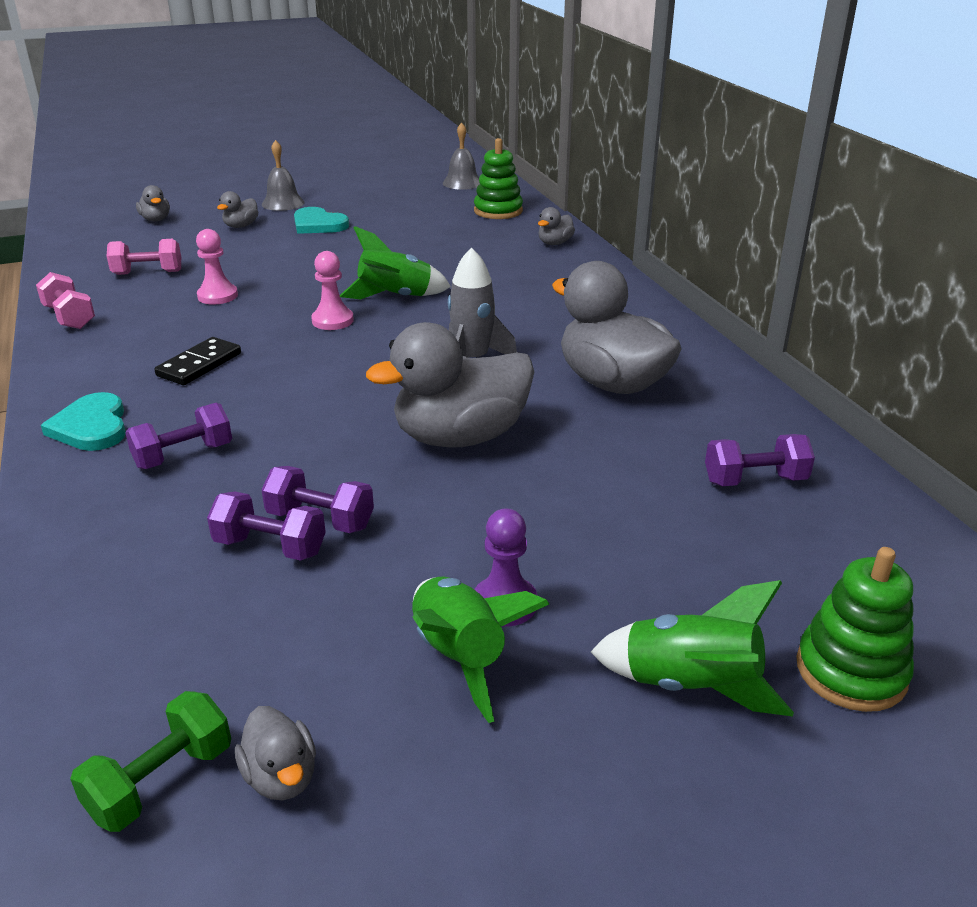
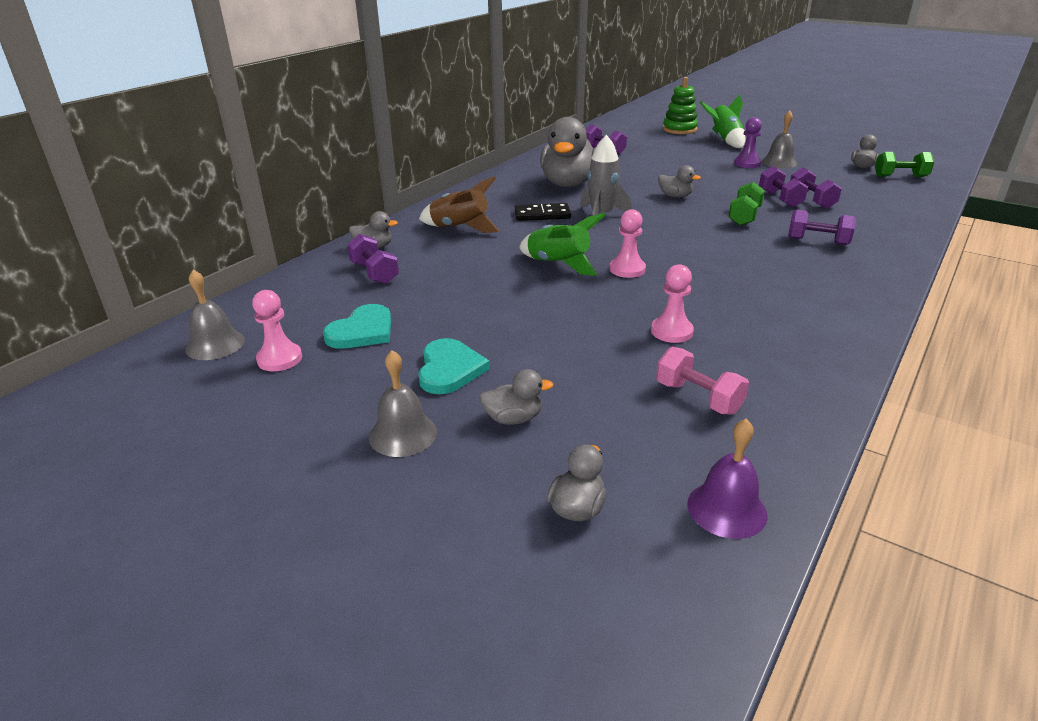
camera: 125 degrees left, 0 degrees up
pink dumbbell [36,272,95,329] -> none
turquoise heart [41,392,126,451] -> turquoise heart moved to [323,304,391,349]
black domino [154,337,241,385] -> black domino moved to [515,203,571,221]
grey duck [366,322,534,448] -> grey duck [658,165,701,198], size x0.45
green rocket [412,577,549,723] -> grey bell [762,110,798,168]
green stacking toy [474,138,523,219] -> none
none -> pink pawn [252,290,302,371]
none -> purple dumbbell [347,234,399,284]
none -> brown rocket [419,176,499,233]
none -> purple bell [687,419,768,539]
none -> green dumbbell [728,182,765,226]

